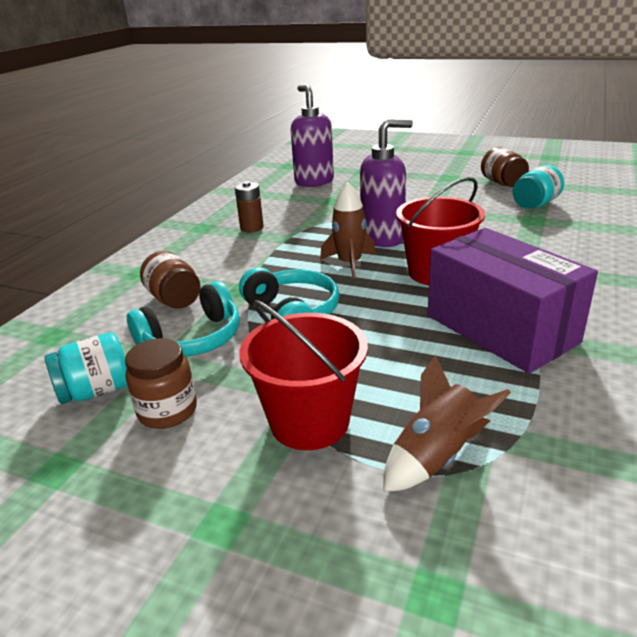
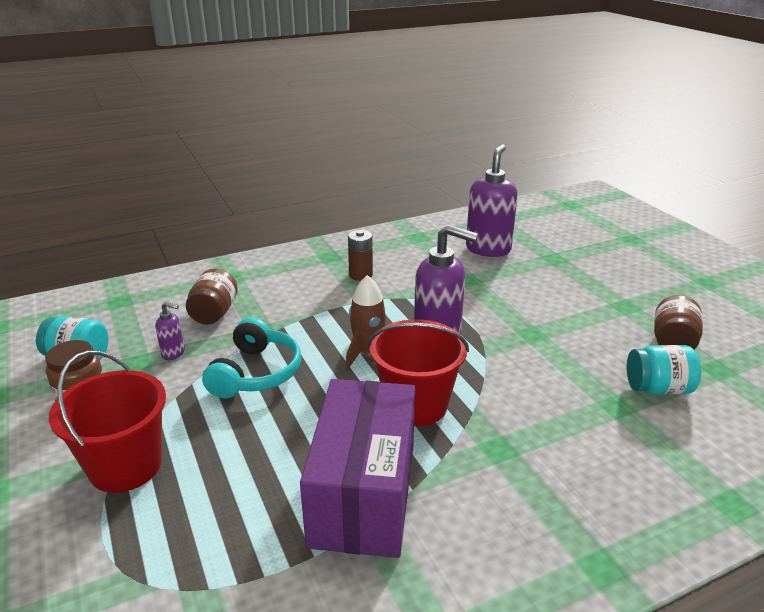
camera: 40 degrees right, 0 degrees up
turquoise headphones [127,281,240,357] -> purple soap dispenser [155,302,185,360]
brown rocket [383,354,511,492] -> none

